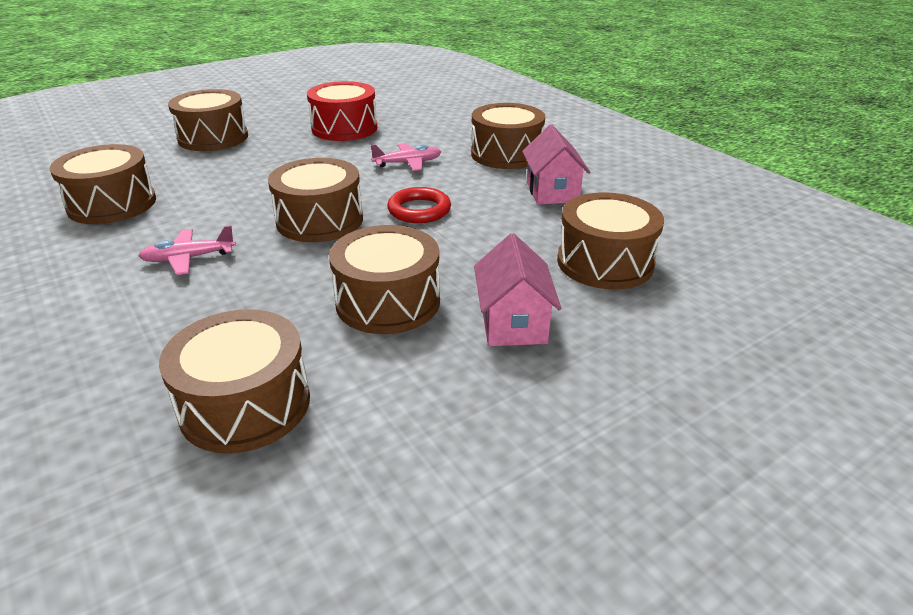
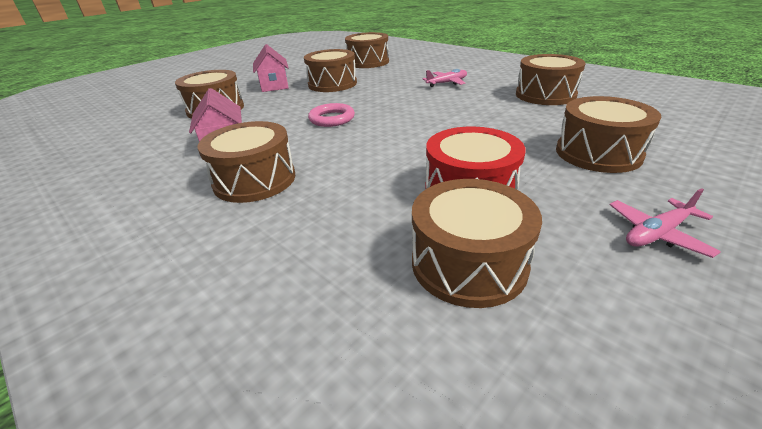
camera: 170 degrees right, 0 degrees up
brown drum [268,158,363,242] -> brown drum moved to [412,179,542,308]
pink plane [371,143,441,171] -> pink plane moved to [610,188,721,258]
red ring [387,187,451,223] -> pink ring [308,103,355,127]

